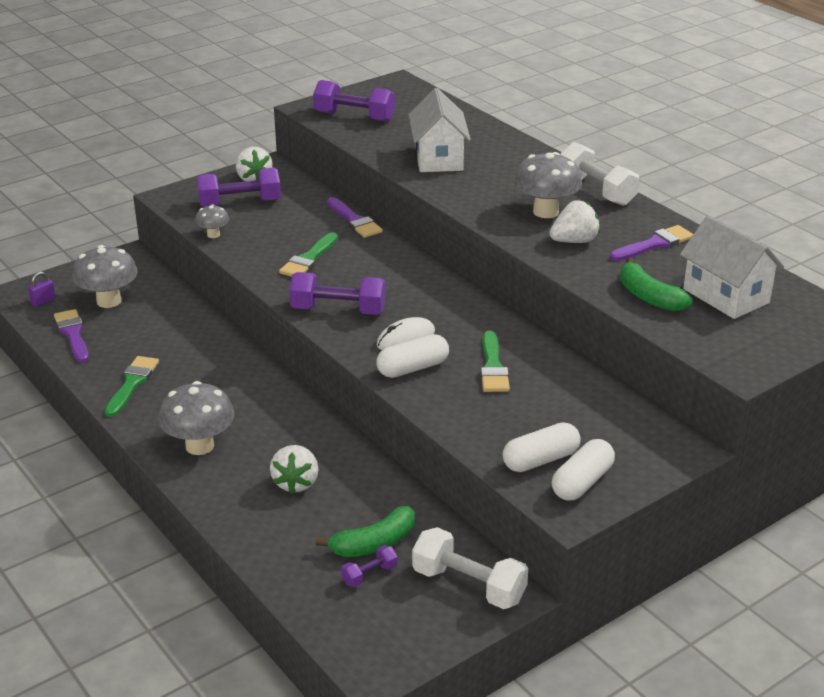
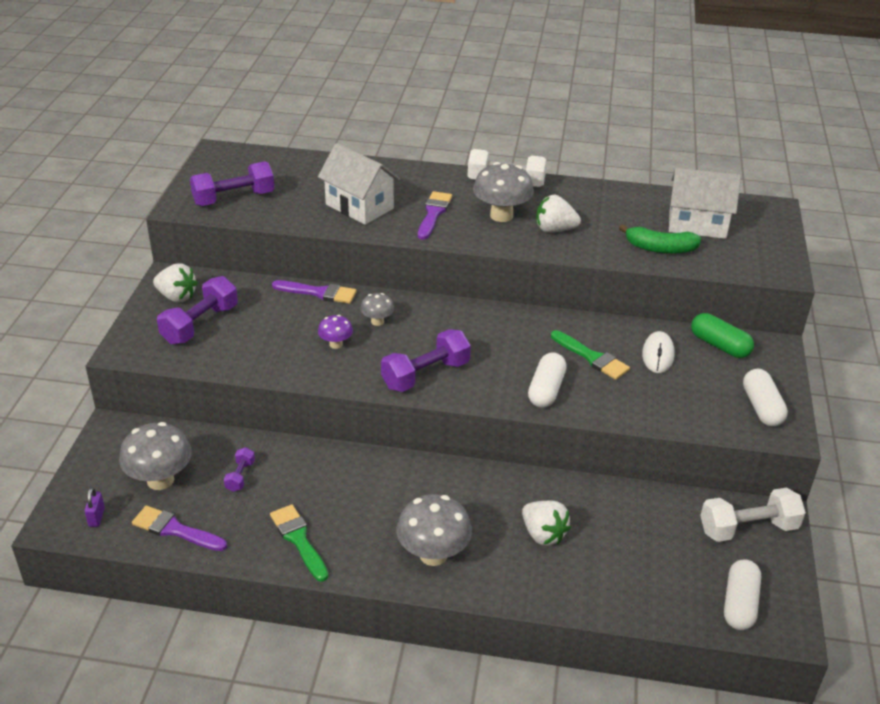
camera: 45 degrees left, 5 degrees up
grey mushroom [195,205,229,238] -> grey mushroom moved to [360,293,394,326]
green brush [279,232,338,277] -> purple mushroom [318,315,353,349]
green banana [316,506,415,557] -> none
purple dumbbell [341,545,398,587] -> purple dumbbell moved to [224,447,255,492]
white mouse [377,317,435,350] -> white mouse moved to [642,331,675,373]
white capsule [503,422,581,472] -> white capsule moved to [724,559,761,630]
white strawberry [549,200,600,243] -> white strawberry turned 105 degrees counterclockwise [536,195,581,233]
purple brush [609,225,693,261] -> purple brush moved to [418,191,452,240]
none -> green capsule [691,313,754,358]

